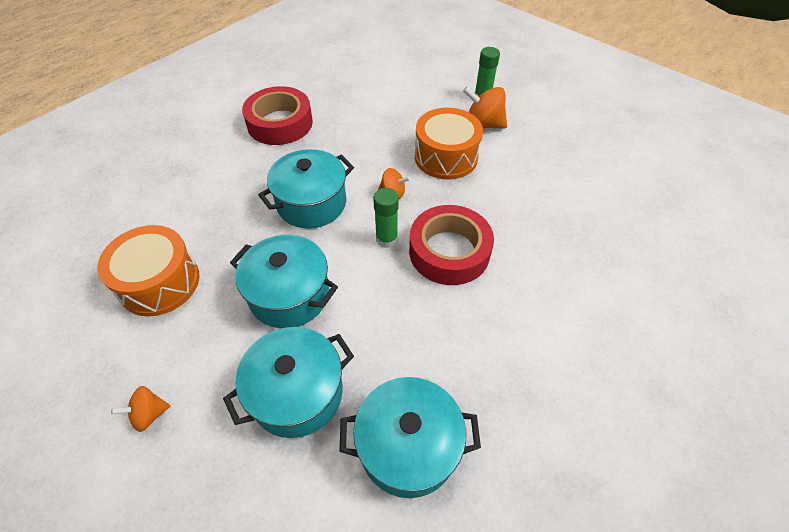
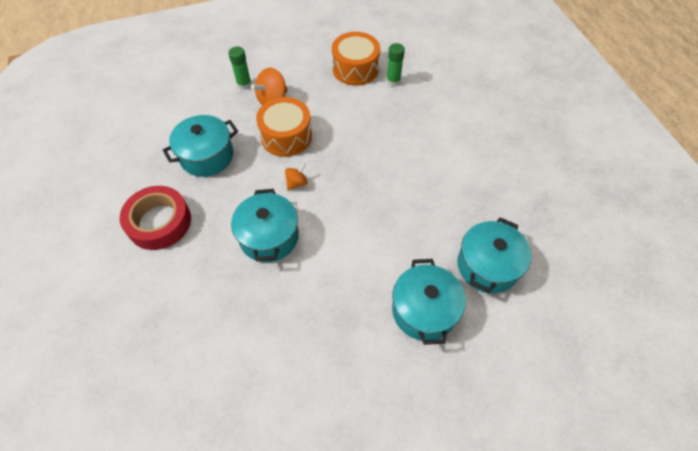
camera: 60 degrees left, 5 degrees up
orange drum [97,225,199,316] -> orange drum moved to [332,32,380,86]
orange spinning top [111,386,170,432] -> none
turquoise pot [230,235,338,329] -> turquoise pot moved to [163,115,238,177]
green glue stick [373,188,399,248] -> green glue stick moved to [386,43,405,87]
red tape [409,205,494,285] -> none

